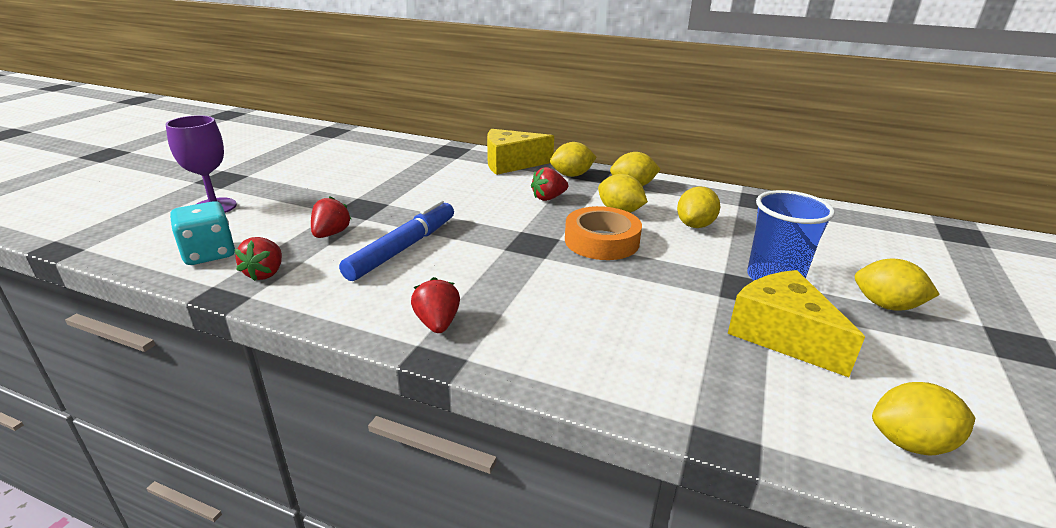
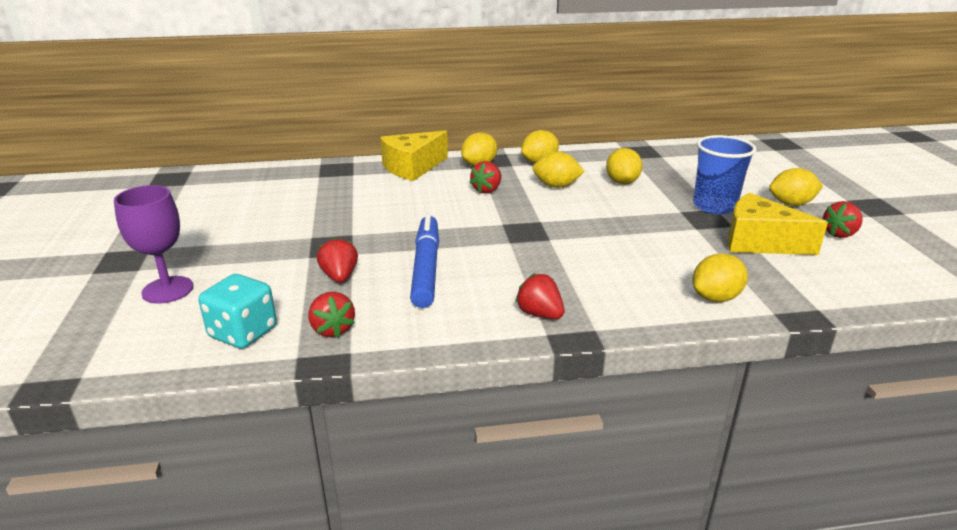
camera: 30 degrees left, 0 degrees up
orange tape [565,206,642,260] -> none
yellow lemon [872,382,975,456] -> yellow lemon moved to [692,254,748,302]
none -> red strawberry [823,201,863,238]

